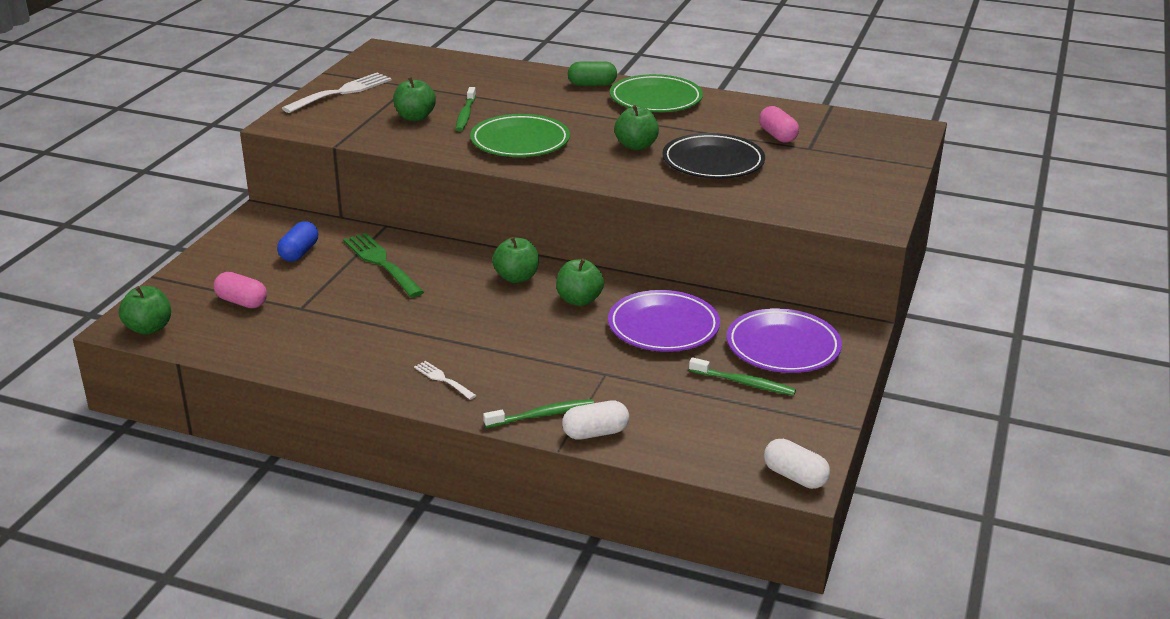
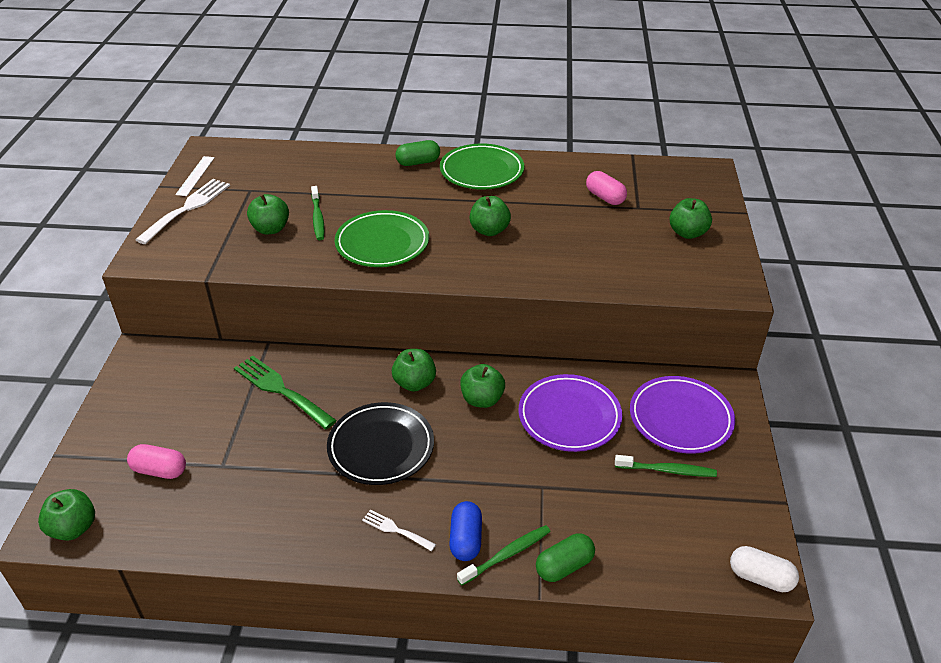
camera: 15 degrees left, 10 degrees up
blue capsule [277,221,318,261] -> blue capsule moved to [449,501,482,561]
white capsule [562,400,629,440] -> green capsule [536,533,595,582]
black plate [662,133,765,179] -> black plate moved to [327,402,434,485]
none -> white ruler [175,156,215,196]
none -> green apple [669,198,712,239]

